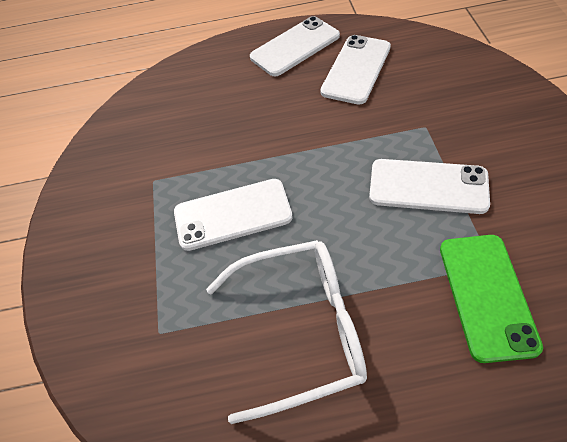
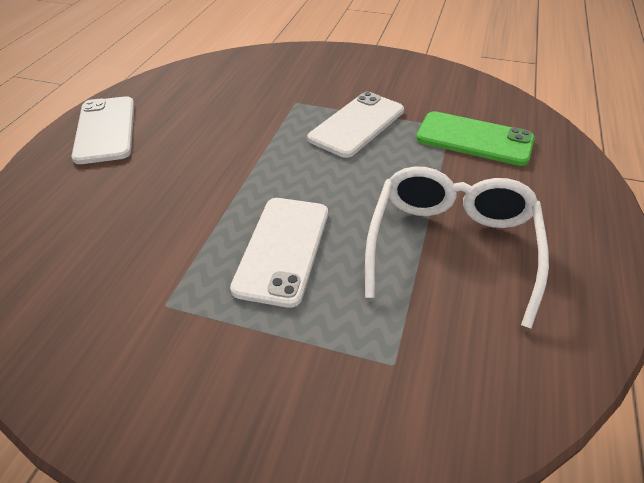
camera: 70 degrees left, 10 degrees down
white phone [320,35,391,105] -> none

